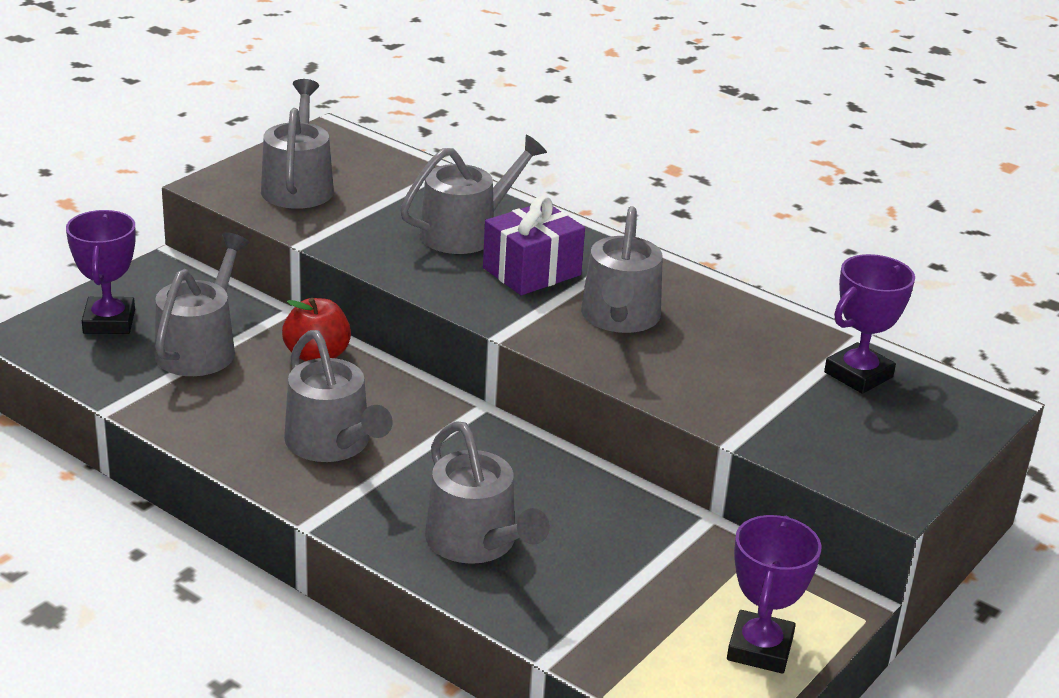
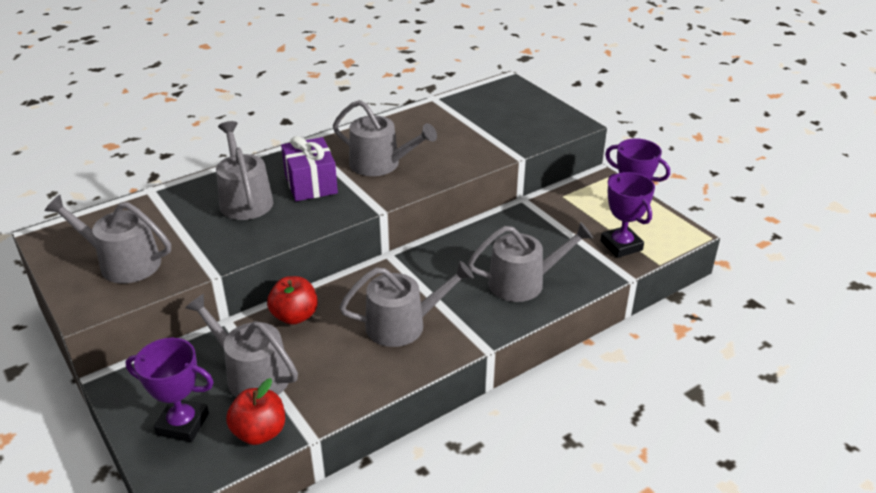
camera: 70 degrees left, 5 degrees up
purple trophy [824,254,915,394] -> purple trophy moved to [601,172,655,258]
none -> red apple [226,378,285,445]

